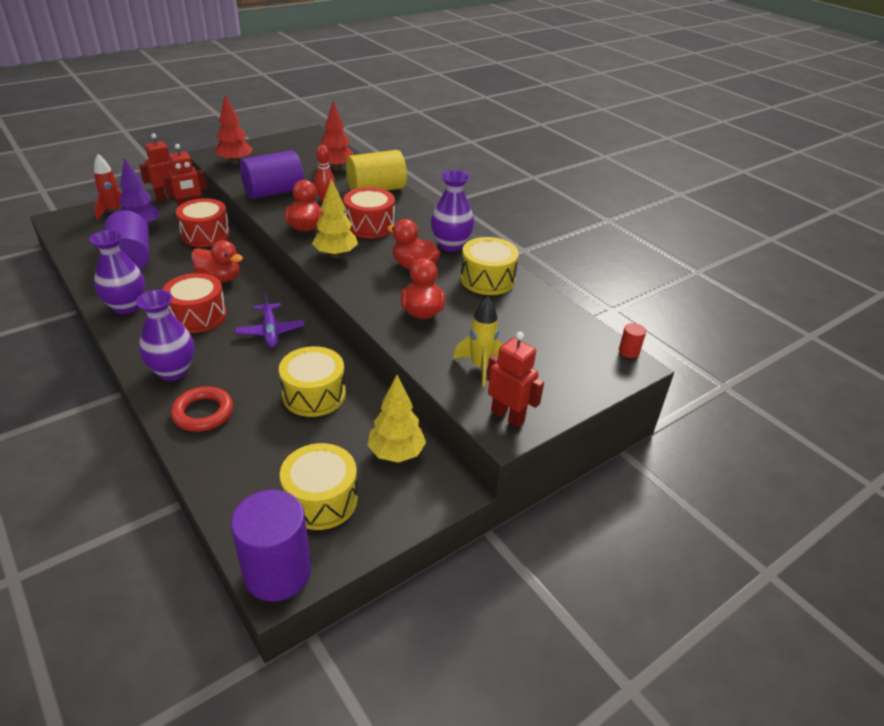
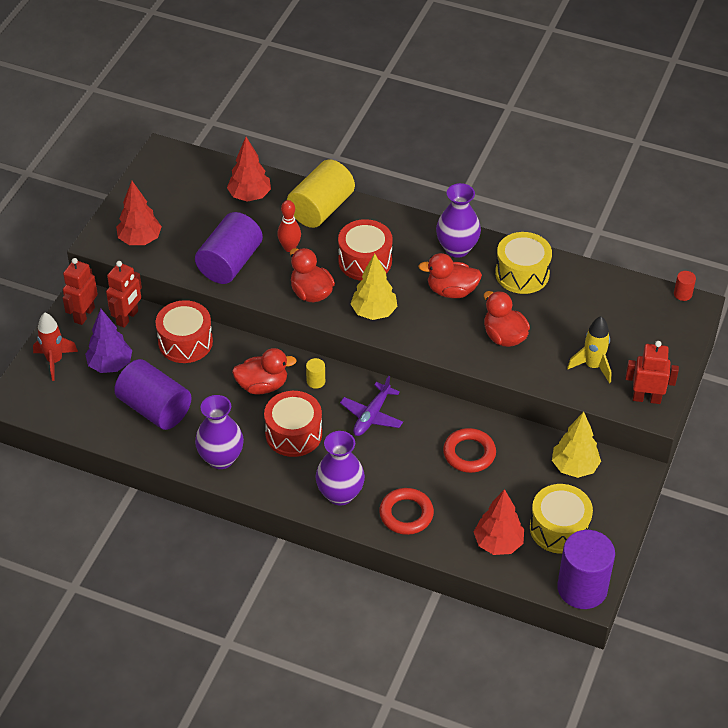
camera: 30 degrees left, 10 degrees up
purple plane [235,292,305,348] -> purple plane turned 75 degrees clockwise [340,376,403,436]
yellow drum [279,346,346,417] -> red ring [443,428,496,473]
none -> yellow cylinder [306,358,325,389]
none -> red tree [474,489,524,555]

